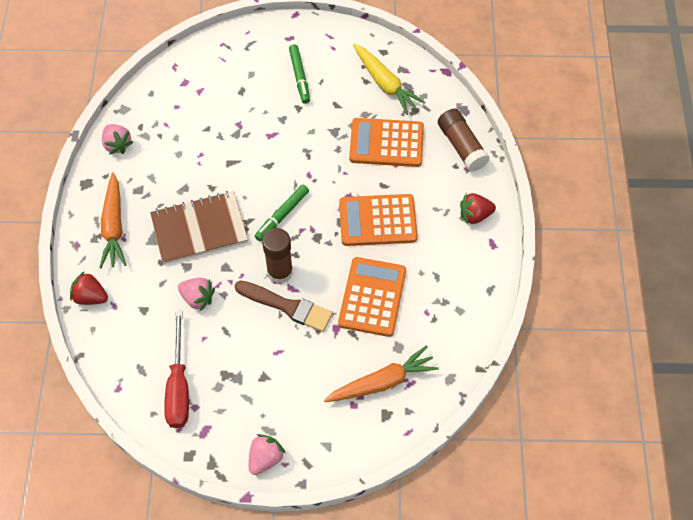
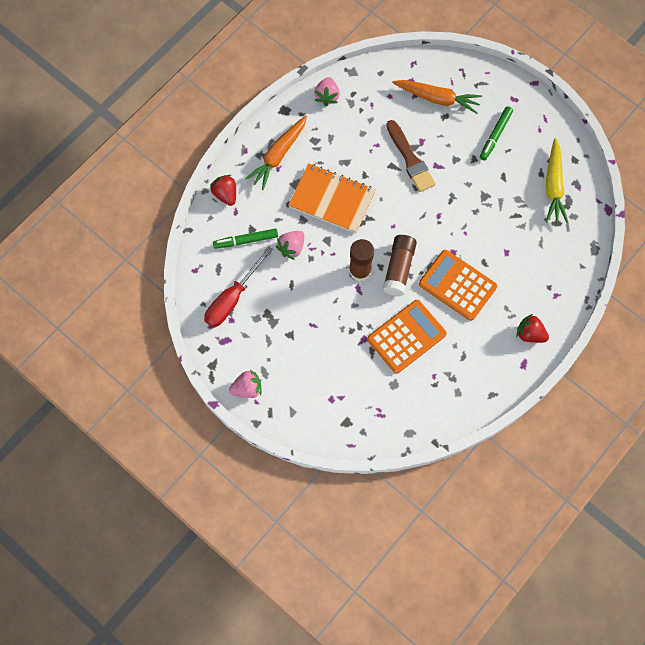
camera: 40 degrees right, 10 degrees up
brown notebook [150,191,248,264] -> orange notebook [288,163,376,233]
pink strawberry [178,278,215,311] -> pink strawberry turned 60 degrees clockwise [276,231,304,260]
brown brush [234,280,333,332] -> brown brush moved to [386,120,436,192]
green marker [255,185,309,241] -> green marker moved to [213,228,278,249]
orange carrot [324,345,439,402] -> orange carrot moved to [392,80,482,114]
orange calculator [349,118,424,167] -> none
brown glue stick [438,109,490,172] -> brown glue stick moved to [383,235,417,296]

